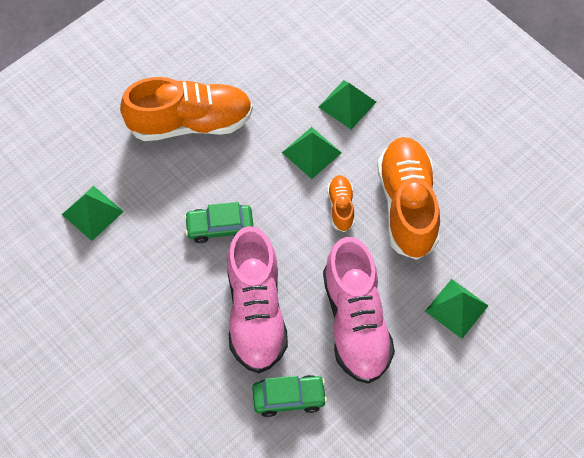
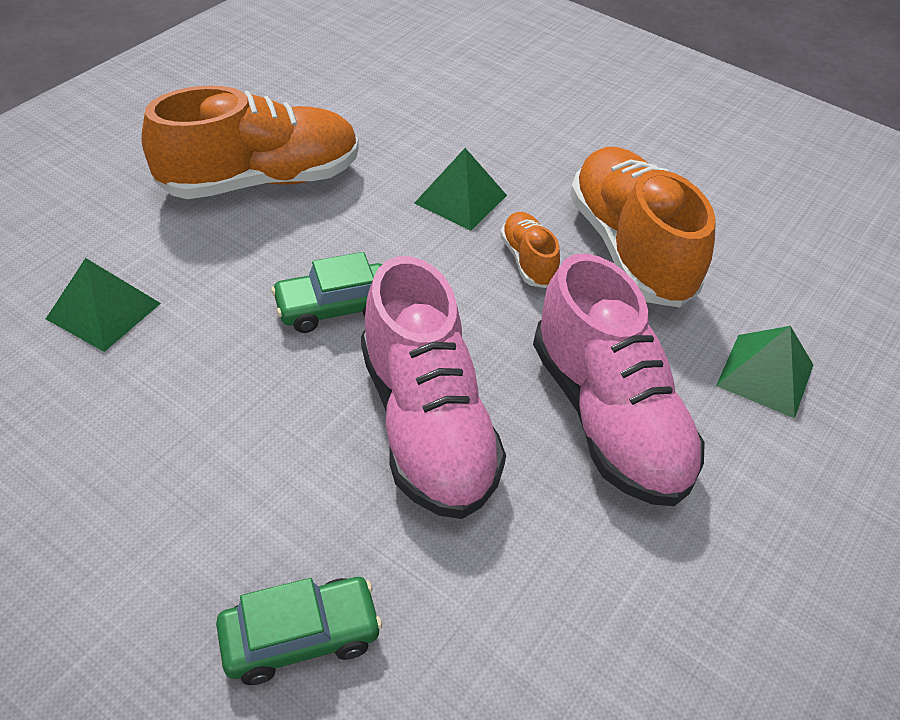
camera: 15 degrees left, 15 degrees down
green car [252,375,327,417] -> green car moved to [216,577,382,685]
green pyramid [319,80,376,130] -> none

